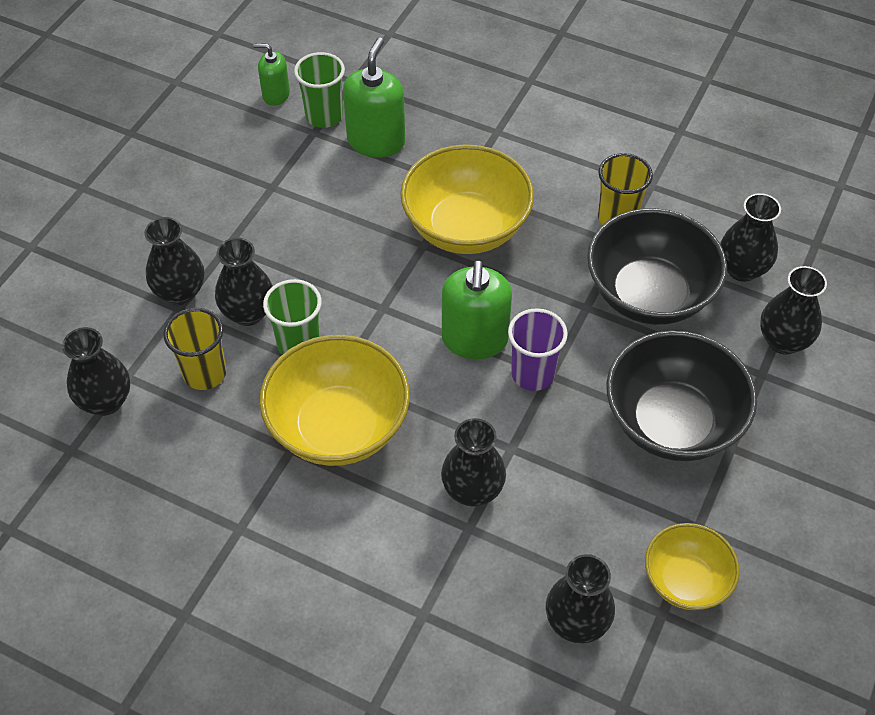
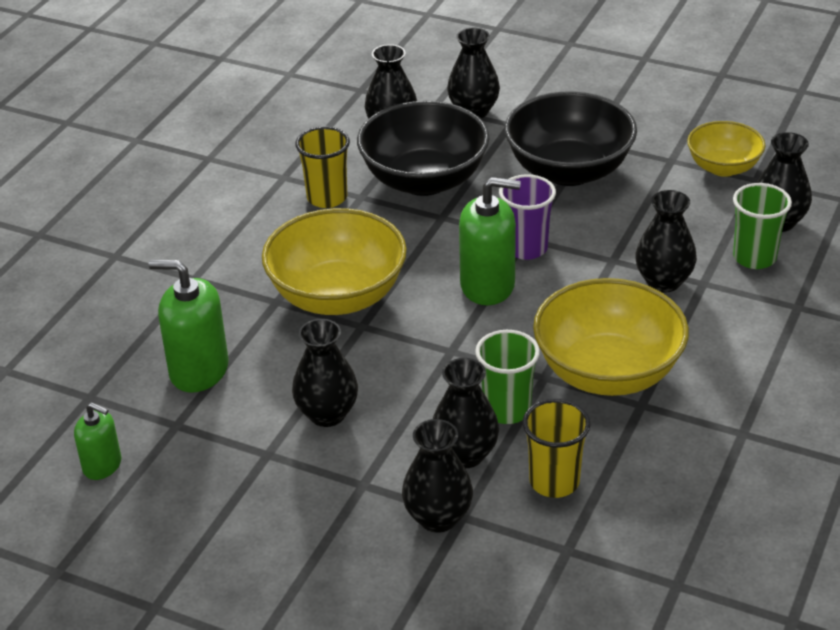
camera: 90 degrees left, 15 degrees down
black vase [62,327,130,416] -> black vase moved to [292,319,358,427]
green soap dispenser [253,44,290,106] -> green soap dispenser turned 75 degrees counterclockwise [74,403,121,480]
green cup [294,52,345,128] -> green cup moved to [733,183,792,269]

